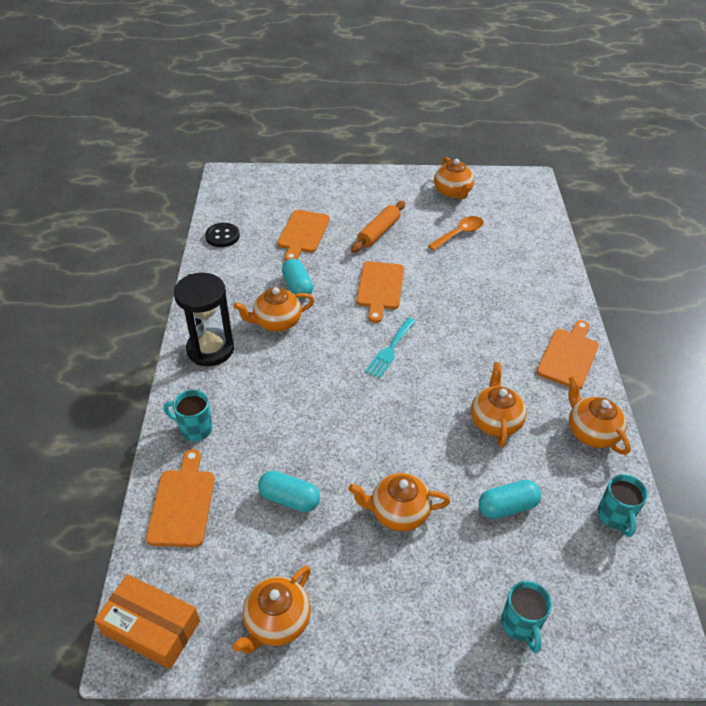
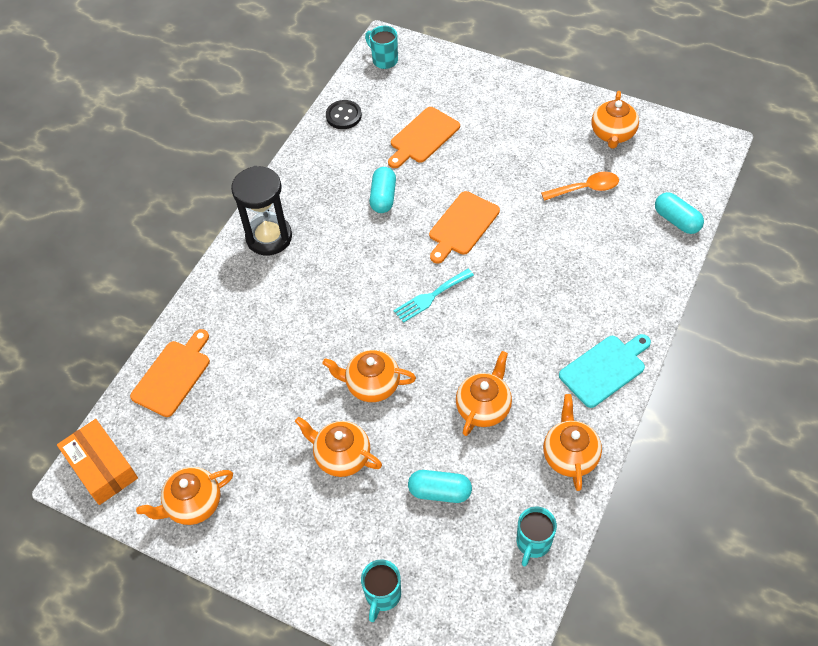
camera: 30 degrees right, 10 degrees up
turquoise mug [163,390,213,441] -> turquoise mug moved to [365,26,398,69]
orange teapot [233,287,314,331] -> orange teapot moved to [322,350,416,402]
turquoise capsule [258,471,320,512] -> turquoise capsule moved to [655,192,704,234]
orange rolling pin [351,201,405,253] -> none
orange cutting board [536,320,599,389] -> turquoise cutting board [559,334,651,408]

